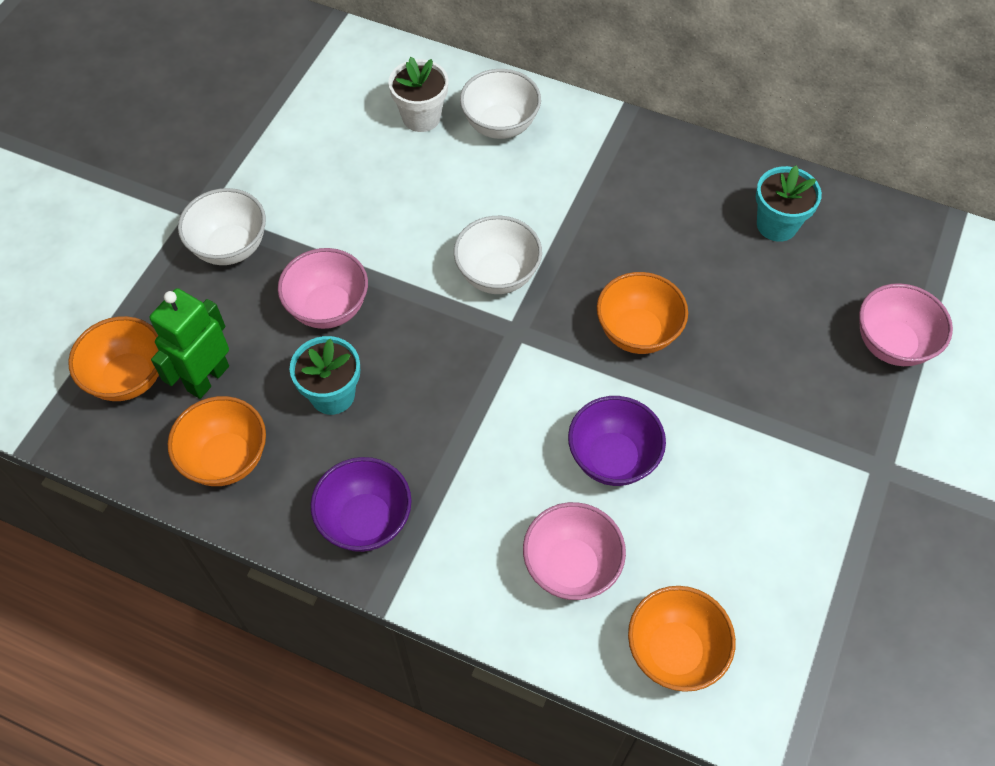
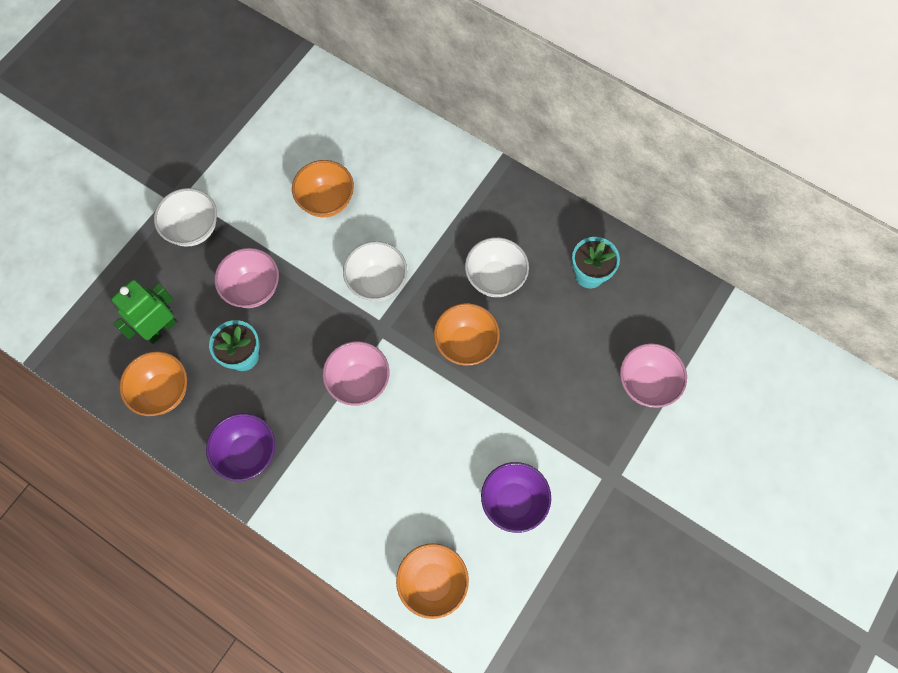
camera: 10 degrees right, 10 degrees up
orange bowl [68,316,159,401] -> orange bowl moved to [292,160,354,217]
white flower pot [388,57,448,132] -> none
white bowl [460,69,541,139] -> white bowl moved to [465,237,529,297]
pink bowl [523,502,626,600] -> pink bowl moved to [322,341,389,406]
purple bowl [568,396,666,486] -> purple bowl moved to [481,462,551,533]

